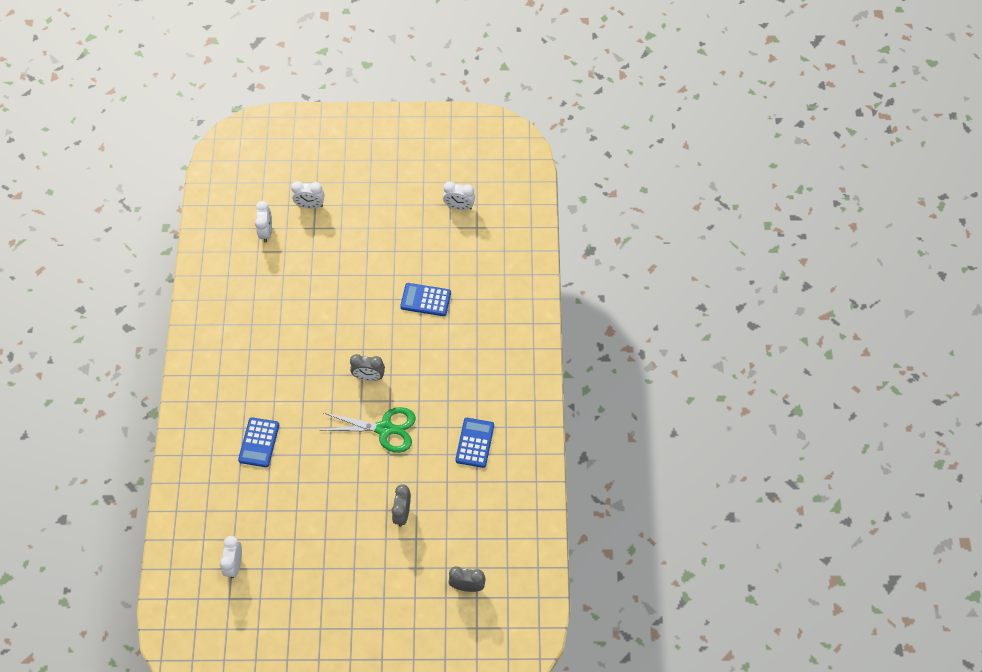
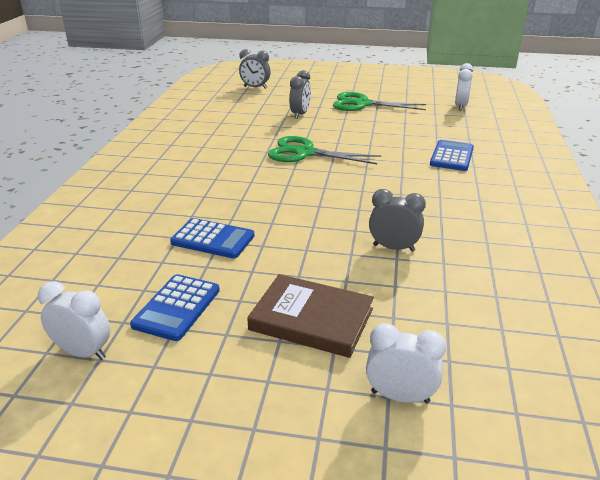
camera: 170 degrees left, 30 degrees down
white clock [255,201,272,243] -> none
grey clock [350,354,385,381] -> grey clock moved to [369,189,426,252]
blue calculator [455,418,494,468] -> blue calculator moved to [130,274,220,341]
none -> brown book [247,274,374,358]
none -> green scissors [333,92,426,111]

